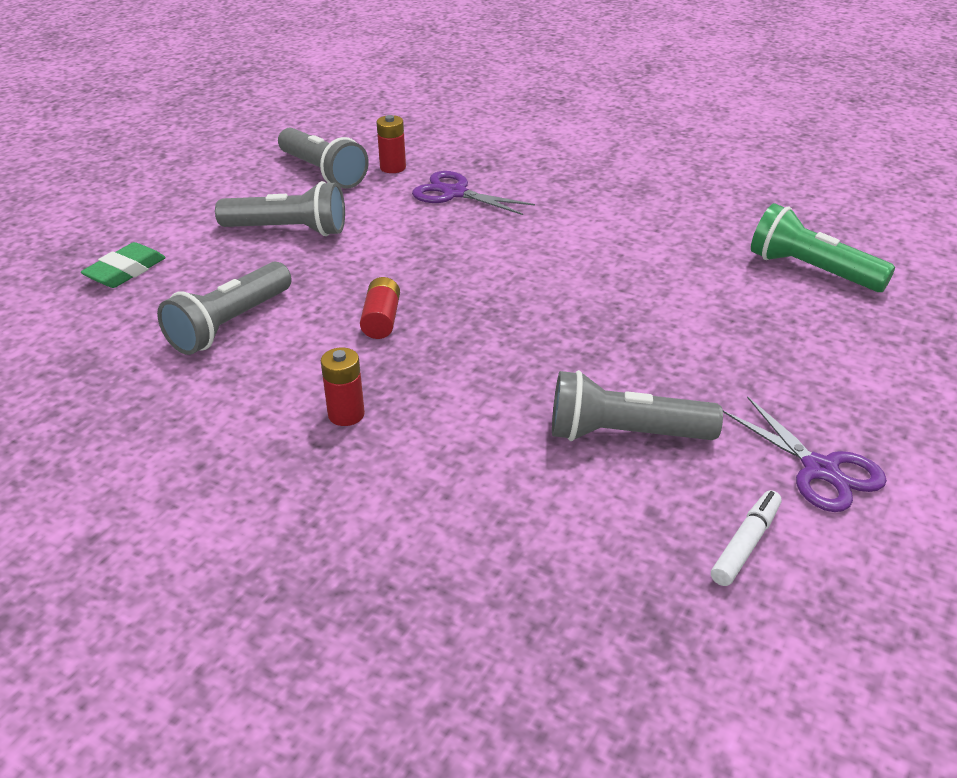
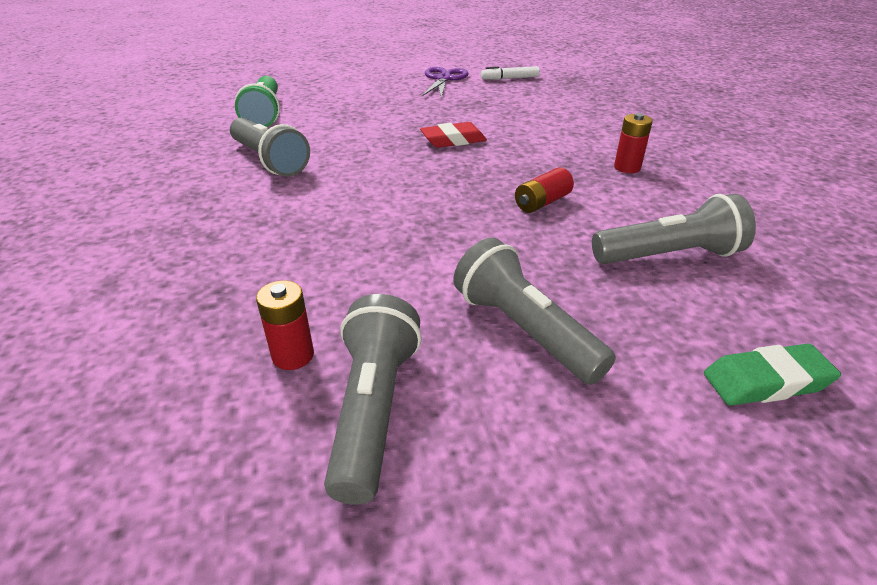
camera: 135 degrees left, 0 degrees up
purple scissors [412,171,535,215] -> none
grey flashlight [552,370,723,441] -> grey flashlight moved to [230,118,310,177]
none -> red eraser [420,122,487,148]

